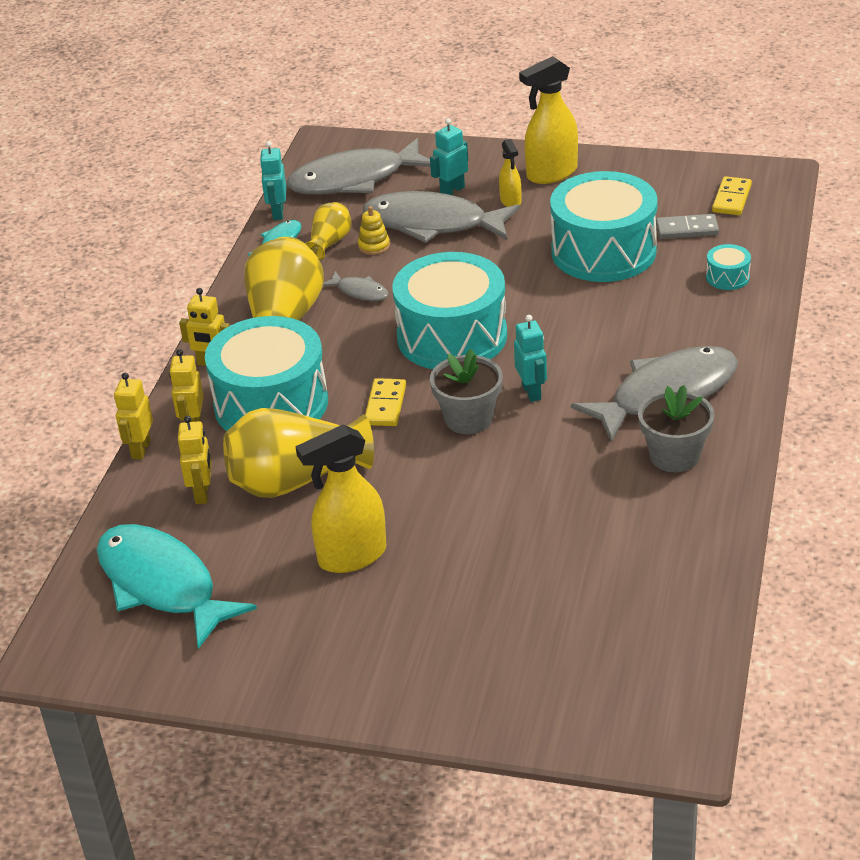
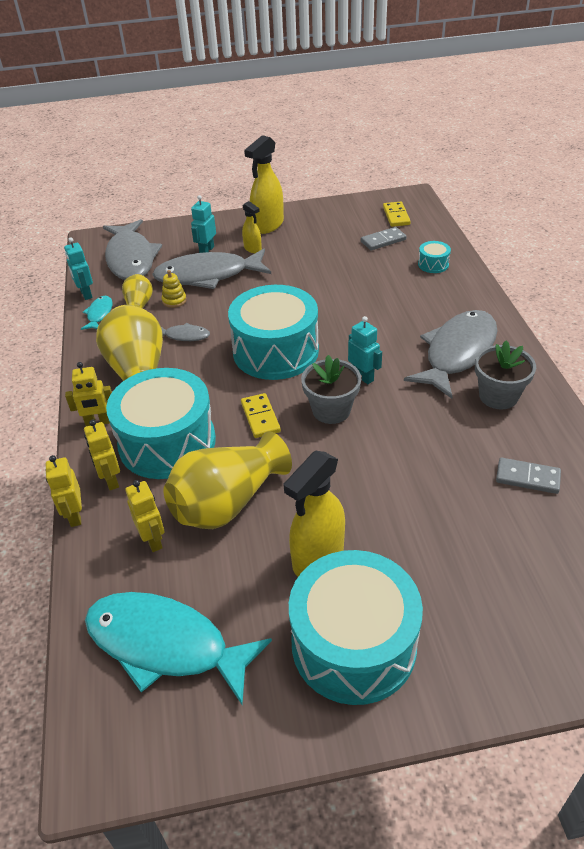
camera: 25 degrees left, 5 degrees up
grey fish [287,138,430,194] -> grey fish turned 60 degrees counterclockwise [103,219,162,280]
turquoise drum [550,171,658,282] -> turquoise drum moved to [289,550,423,705]
none -> grey domino [496,458,561,494]

